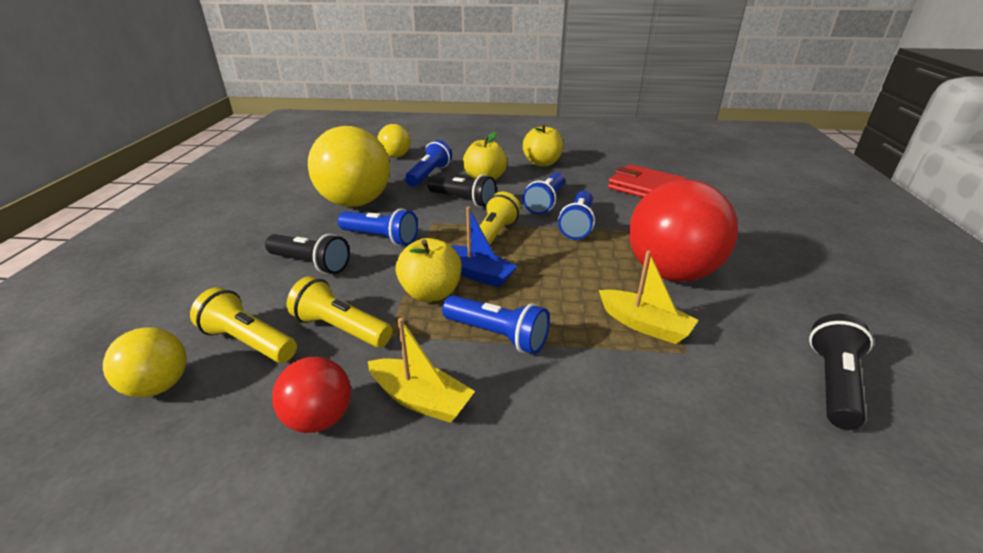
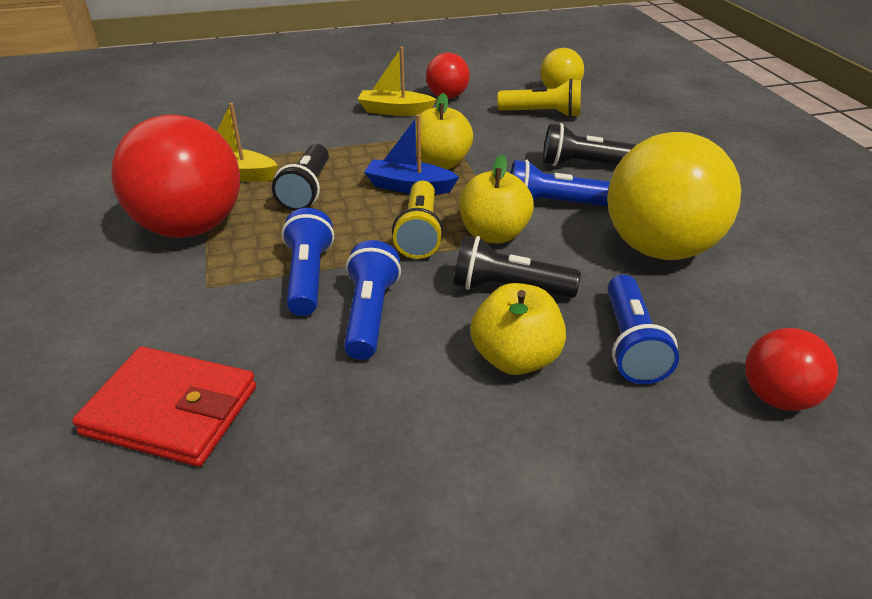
camera: 160 degrees right, 5 degrees up
yellow flashlight [287,276,392,348] -> none
yellow ball [377,124,411,158] -> red ball [745,328,838,411]
blue flashlight [442,295,550,354] -> none
yellow apple [523,124,564,167] -> yellow apple moved to [459,155,534,243]
black flashlight [809,314,873,430] -> black flashlight moved to [272,144,329,211]

